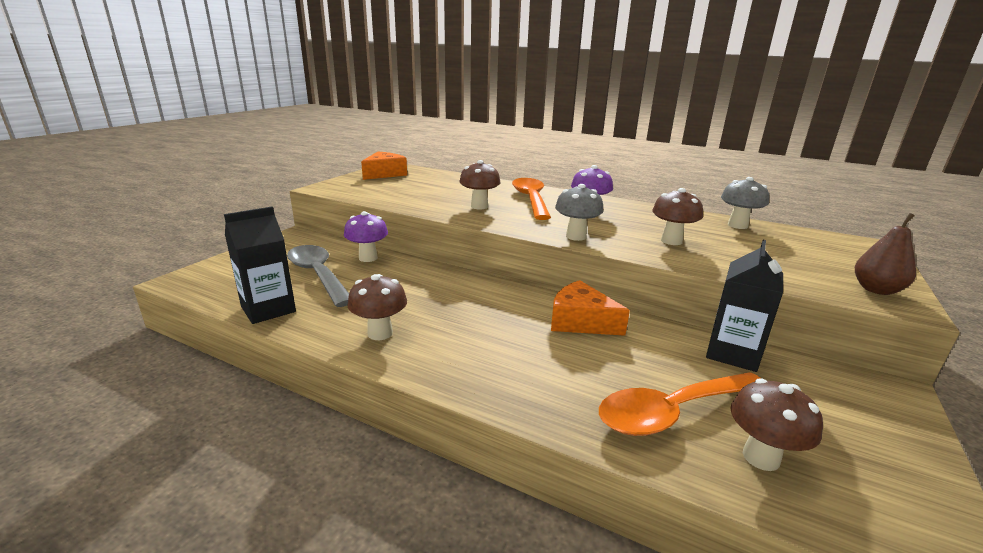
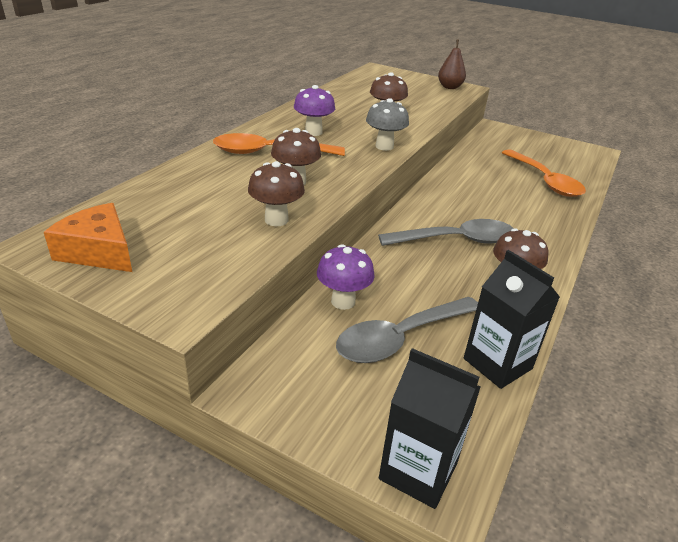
camera: 90 degrees left, 10 degrees up
orange cheese [551,280,630,336] -> none
black carton [706,240,783,372] -> black carton moved to [379,348,481,509]
grey mushroom [721,177,769,229] -> none
brown mushroom [730,378,823,471] -> brown mushroom moved to [248,161,305,226]
none -> grey spoon [378,219,514,246]

